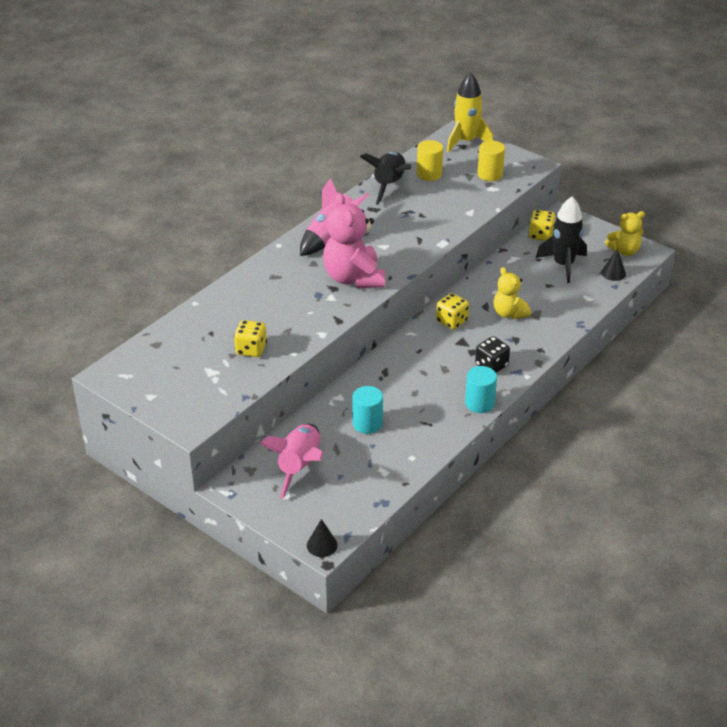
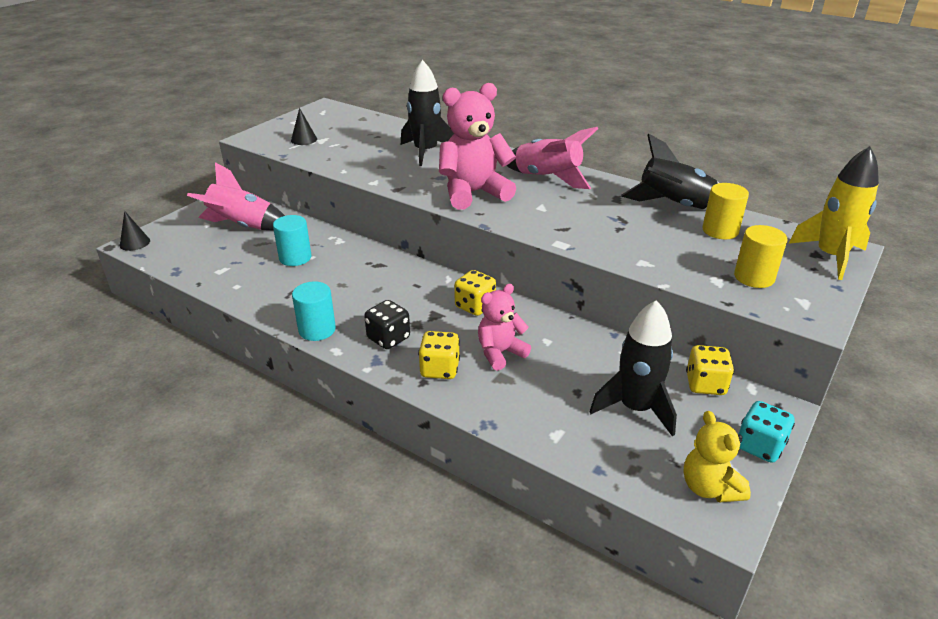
camera: 85 degrees right, 5 degrees down
yellow dice [234,320,267,357] -> yellow dice moved to [418,331,460,379]
yellow teddy bear [493,267,531,319] -> pink teddy bear [478,284,531,371]
black cone [601,248,626,281] -> black cone moved to [291,108,317,145]
none -> black rocket [401,60,454,166]
none -> turquoise dice [739,401,795,463]

